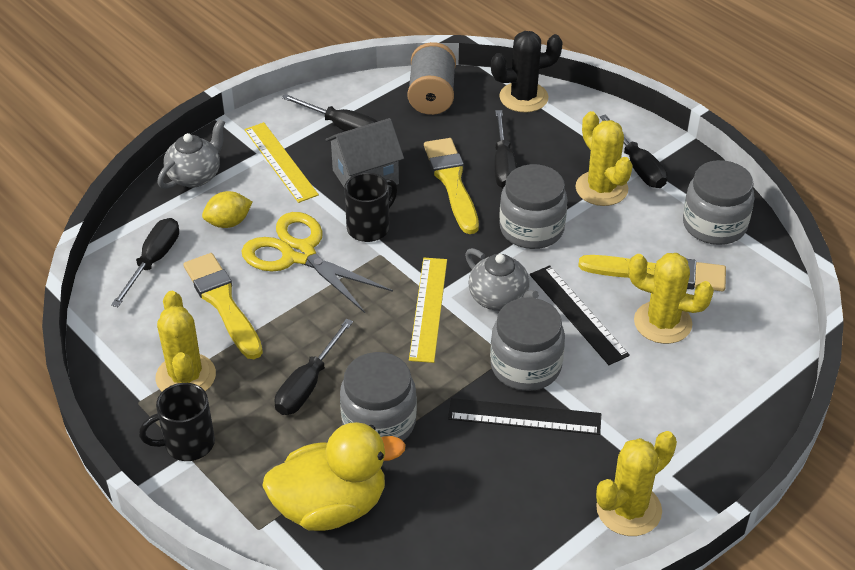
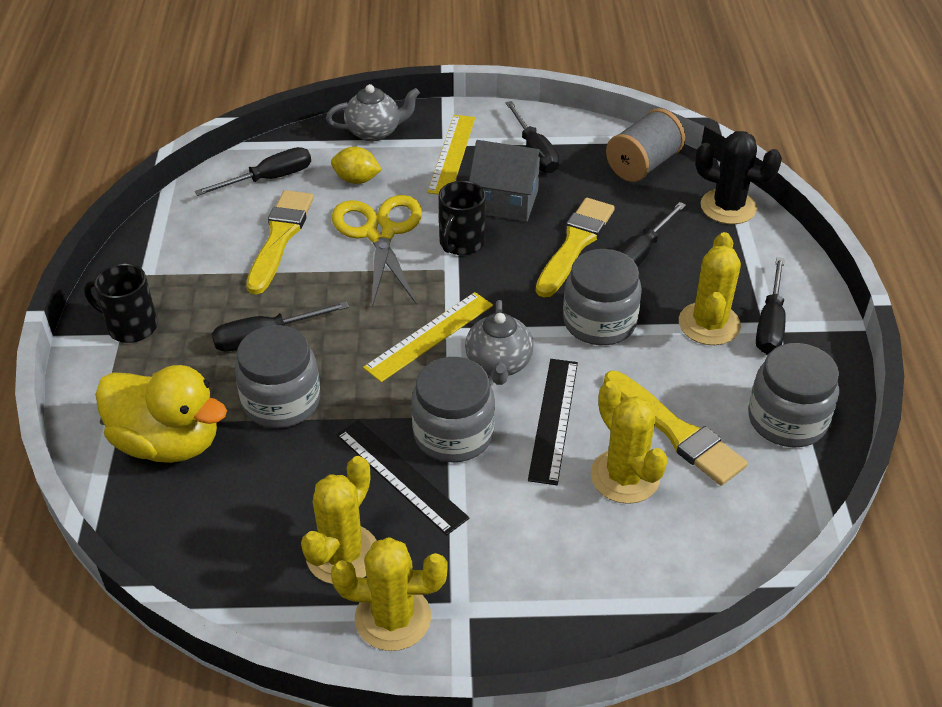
camera: 40 degrees right, 0 degrees up
yellow cactus [155,291,216,392] -> yellow cactus moved to [301,456,377,584]
black mug [344,173,398,242] -> black mug turned 120 degrees clockwise [438,181,486,255]

